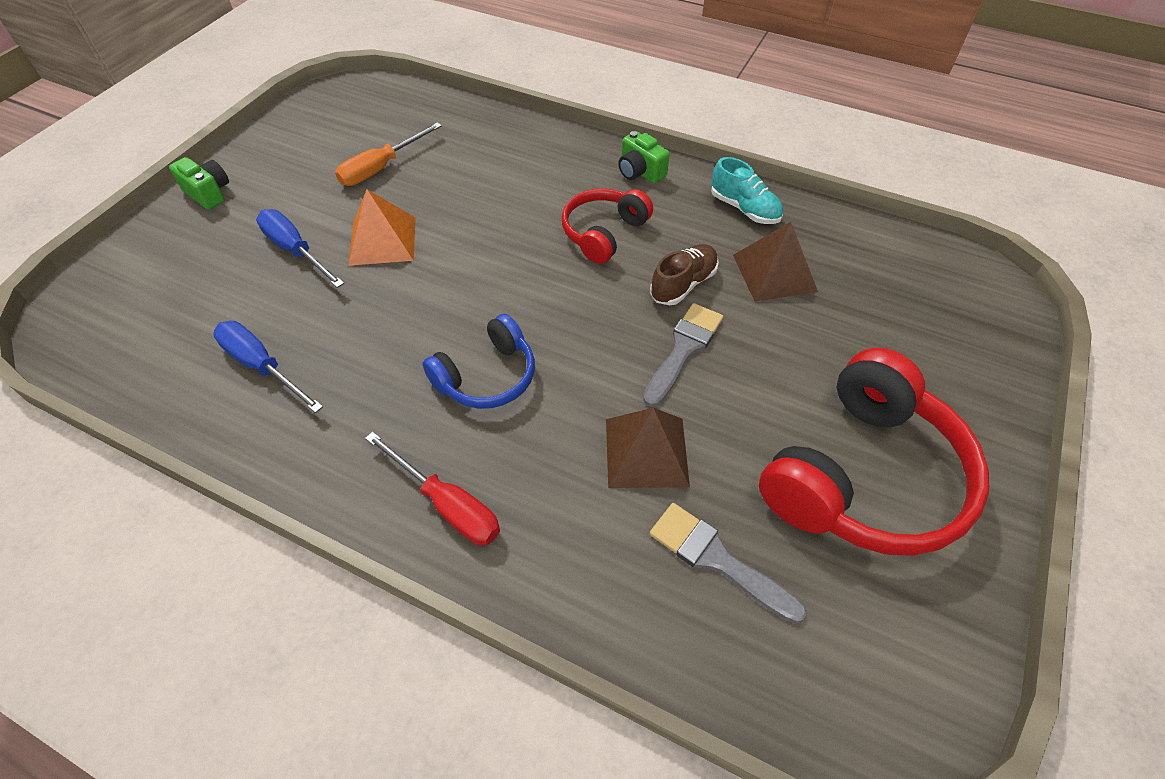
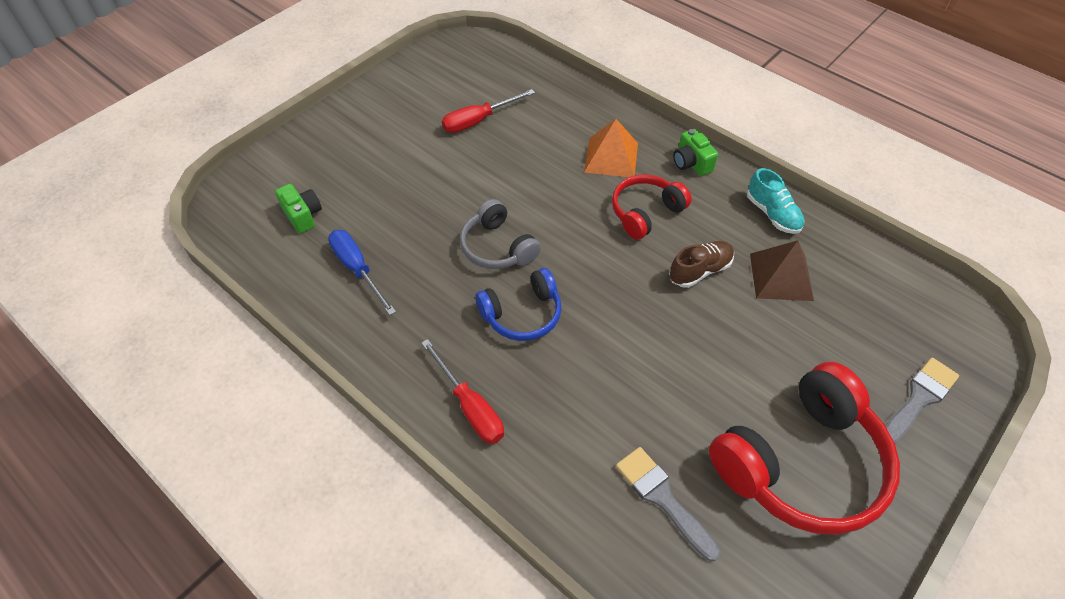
camera: 15 degrees right, 0 degrees up
green camera [169,157,229,210] -> green camera moved to [275,184,322,234]
blue screwdriver [256,209,344,288] -> none
orange screwdriver [335,122,442,186] -> red screwdriver [442,89,535,133]
orange pyramid [348,189,416,266] -> orange pyramid moved to [584,119,638,177]
brown pyramid [606,408,690,488] -> none
grey brush [643,303,723,407] -> grey brush moved to [885,357,959,444]
none -> grey headphones [460,199,541,269]

